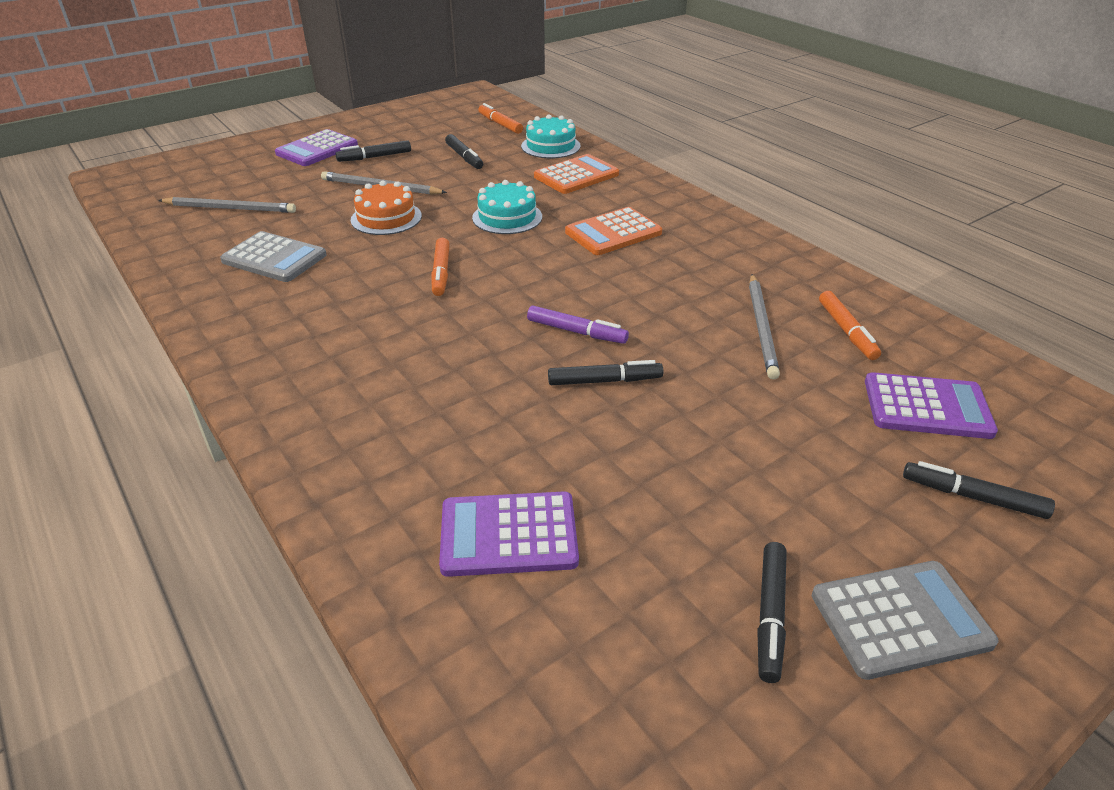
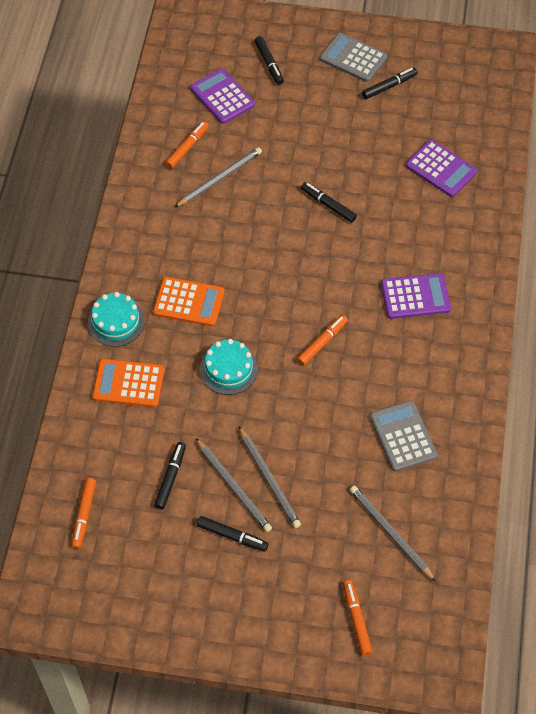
camera: 135 degrees left, 20 degrees up
purple calculator [275,129,358,166] -> purple calculator moved to [381,273,451,319]
orange cake [351,180,422,235] -> none
turquoise cake [521,114,581,158] -> turquoise cake moved to [88,292,145,347]
purple marker [527,306,629,344] -> none
none -> grey pencil [196,438,272,532]
none -> orange marker [343,580,372,655]

